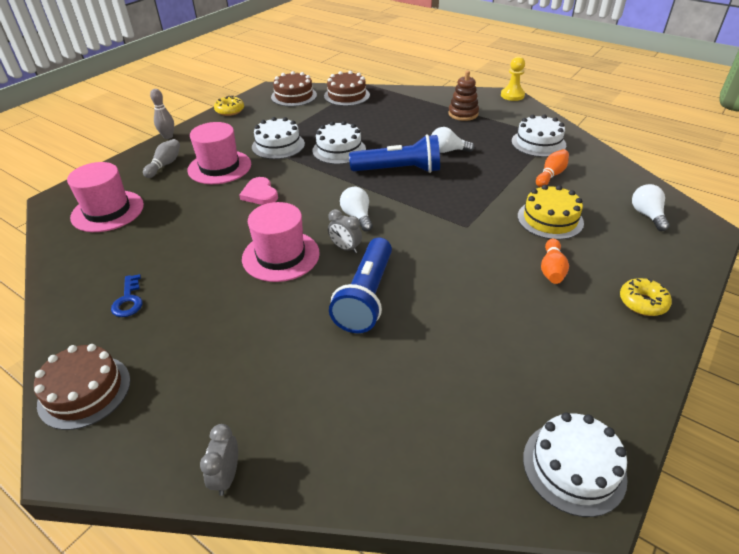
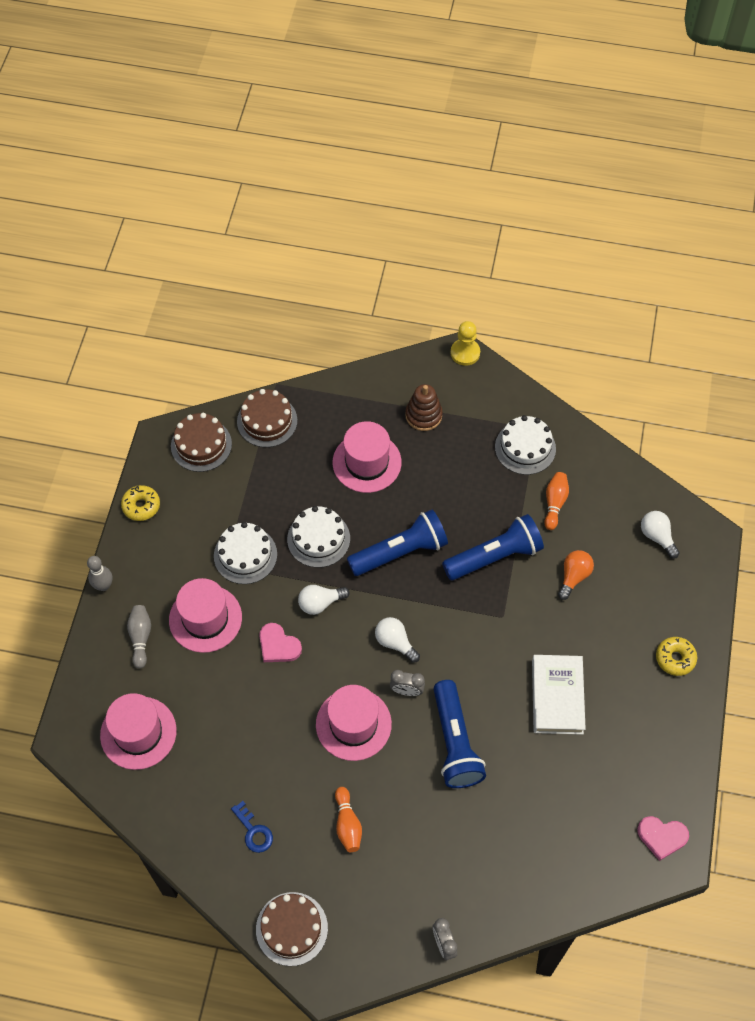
camera: 25 degrees left, 20 degrees up
white light bulb [431,127,474,153] -> white light bulb moved to [298,585,350,615]
yellow cake [518,185,584,240] -> orange light bulb [558,550,594,600]
white cake [523,412,628,517] -> pink heart [637,816,689,861]
orange bowling pin [541,239,569,284] -> orange bowling pin moved to [335,787,362,852]
none -> pink hat [333,421,402,493]
none -> blue flashlight [442,514,544,580]
none -> white book [532,655,586,735]

